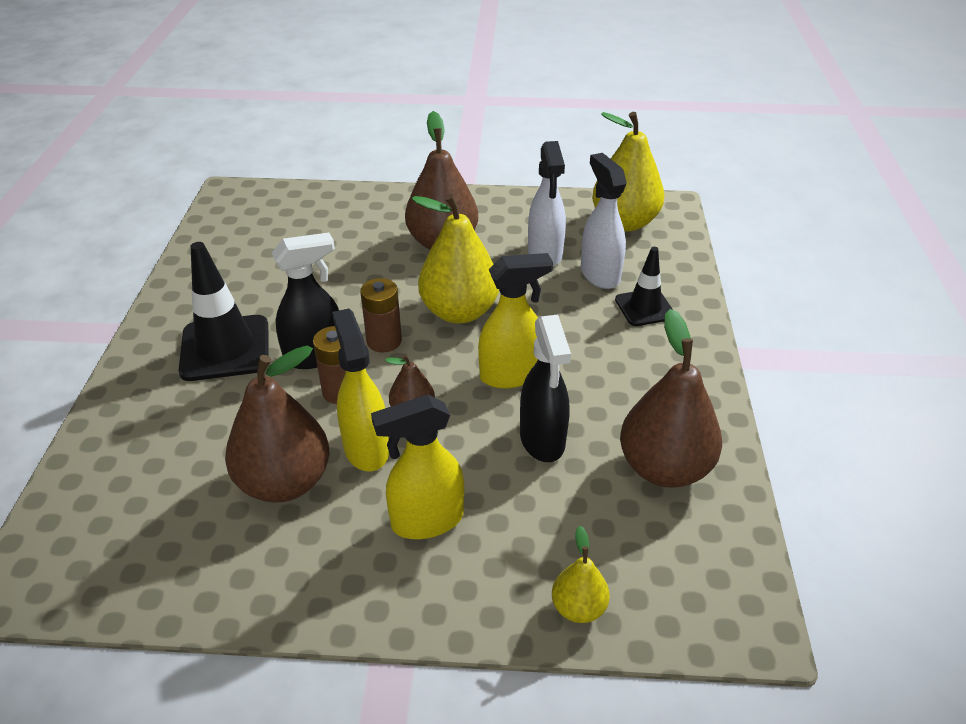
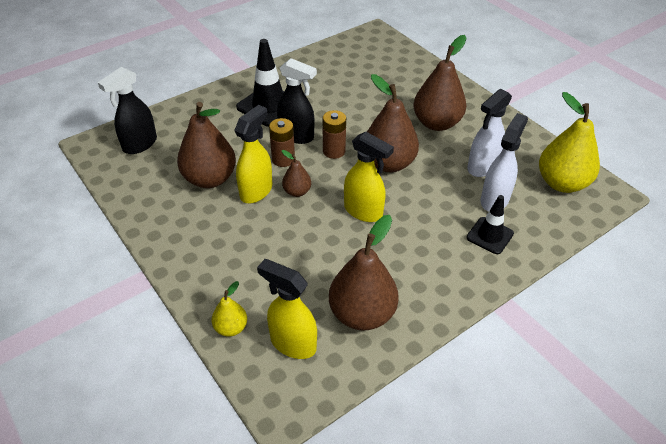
camera: 50 degrees right, 5 degrees up
yellow spray bottle [371,394,464,539] -> yellow spray bottle moved to [257,259,317,359]
yellow pear [412,194,499,324] -> brown pear [367,74,419,172]
black spray bottle [520,315,571,462] -> black spray bottle moved to [98,67,157,154]

